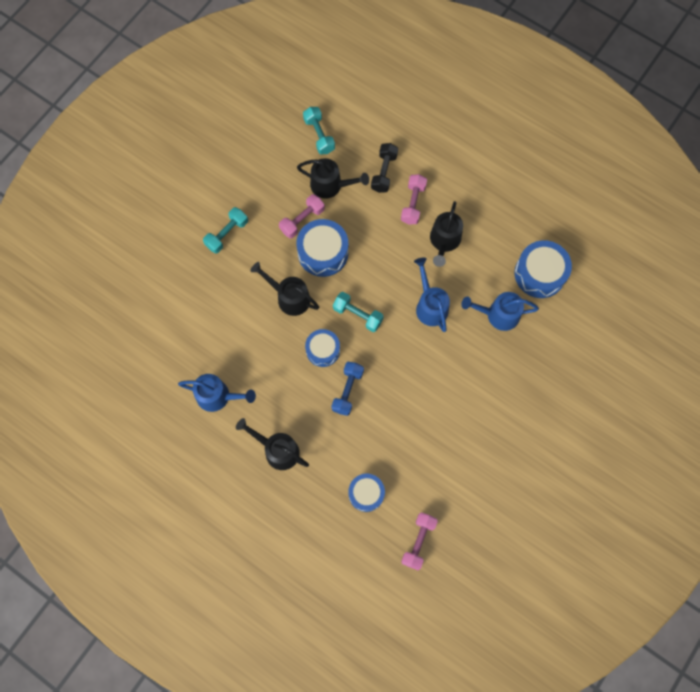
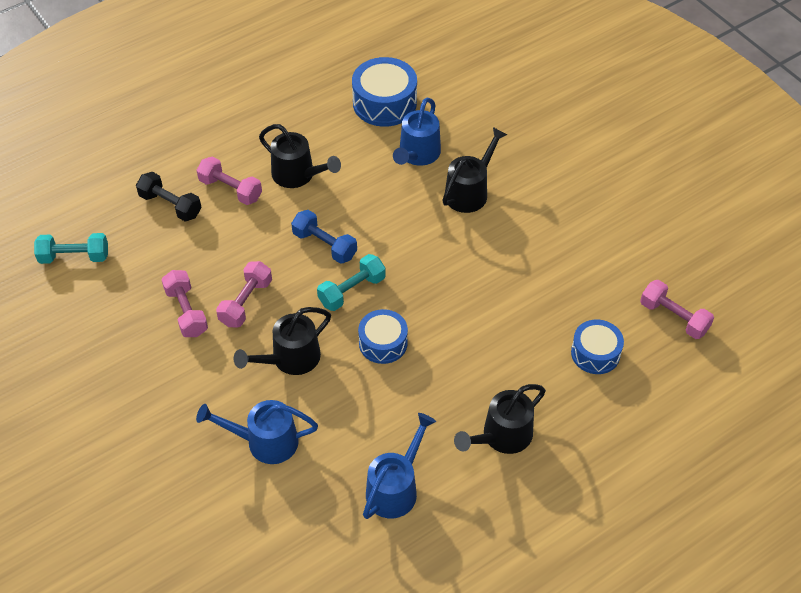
camera: 70 degrees left, 20 degrees down
turquoise dumbbell [203,207,248,254] -> none
blue drum [296,219,348,277] -> pink dumbbell [216,261,272,327]
black watering can [297,158,369,199] -> black watering can moved to [443,127,507,213]
blue dumbbell [331,362,364,416] -> blue dumbbell moved to [291,210,357,264]
blue watering can [414,258,450,332] -> blue watering can moved to [196,400,318,464]

